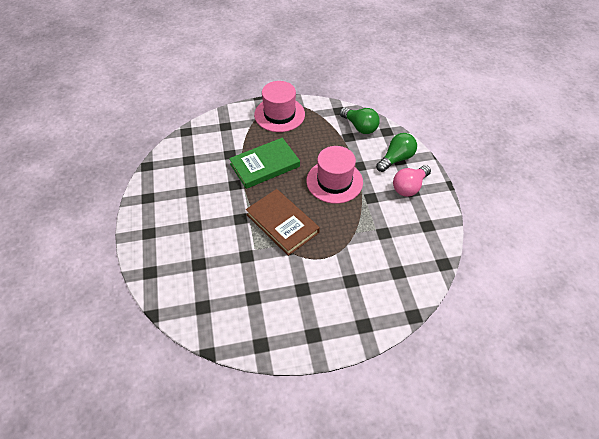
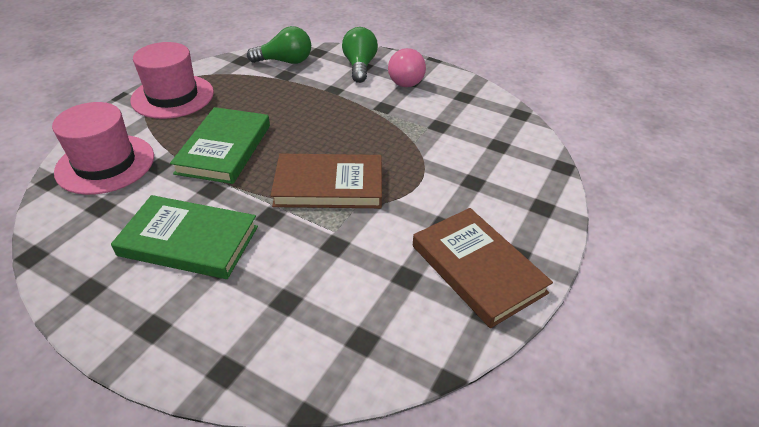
camera: 50 degrees left, 10 degrees down
pink hat [307,146,363,204] -> pink hat moved to [52,102,154,195]
none -> green book [111,195,258,279]
none -> brown book [413,208,553,328]

